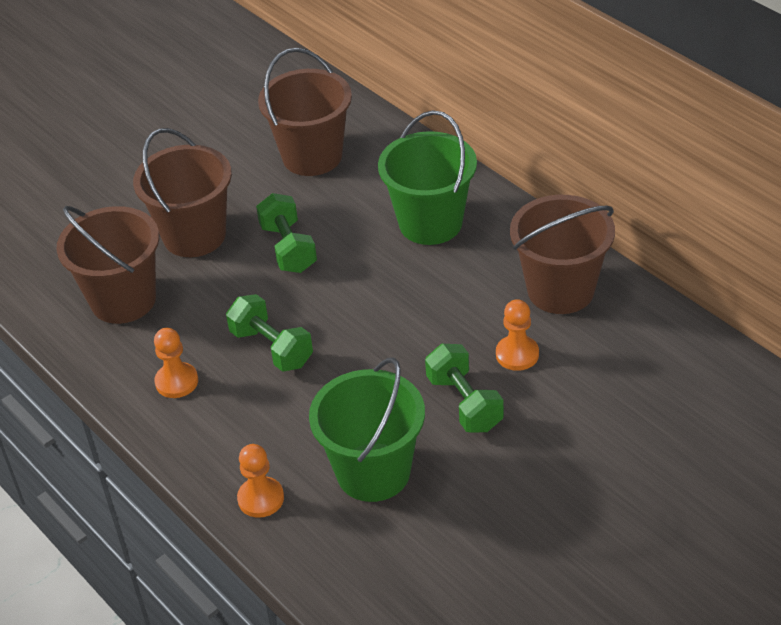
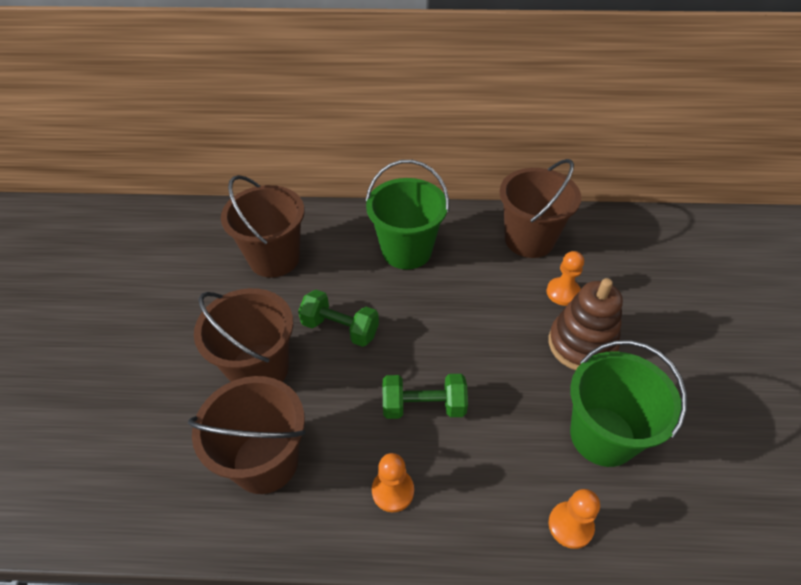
camera: 50 degrees left, 5 degrees up
green dumbbell [425,344,504,432] -> brown stacking toy [548,278,623,370]

